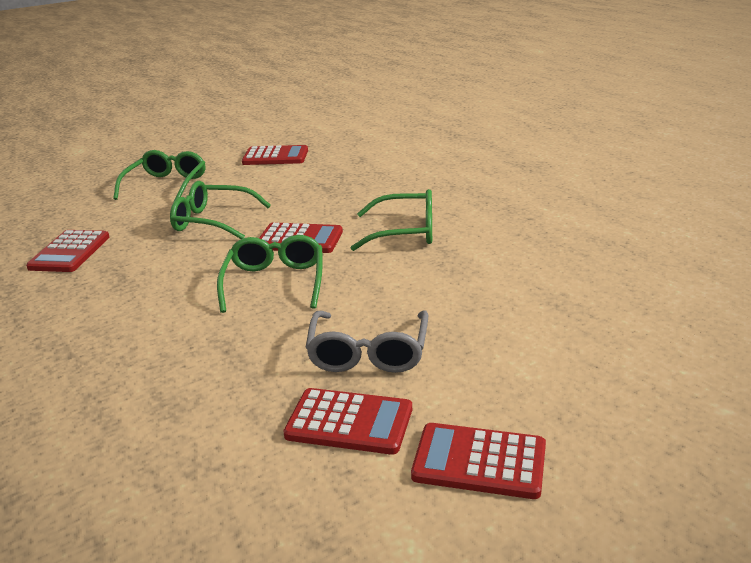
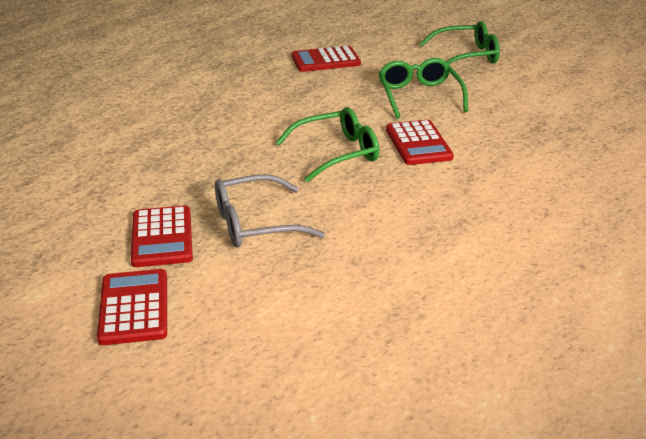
camera: 65 degrees right, 5 degrees up
red calculator [242,145,308,165] -> none
green glasses [350,189,432,251] -> none

